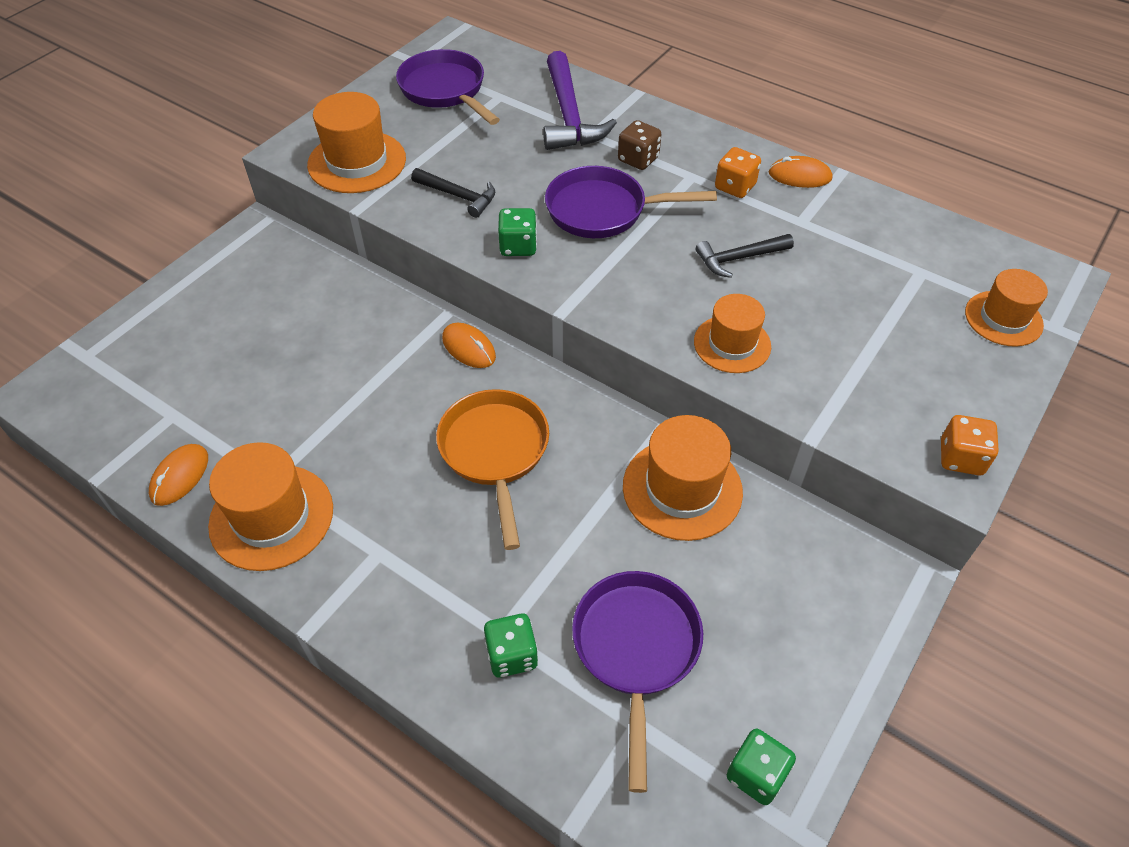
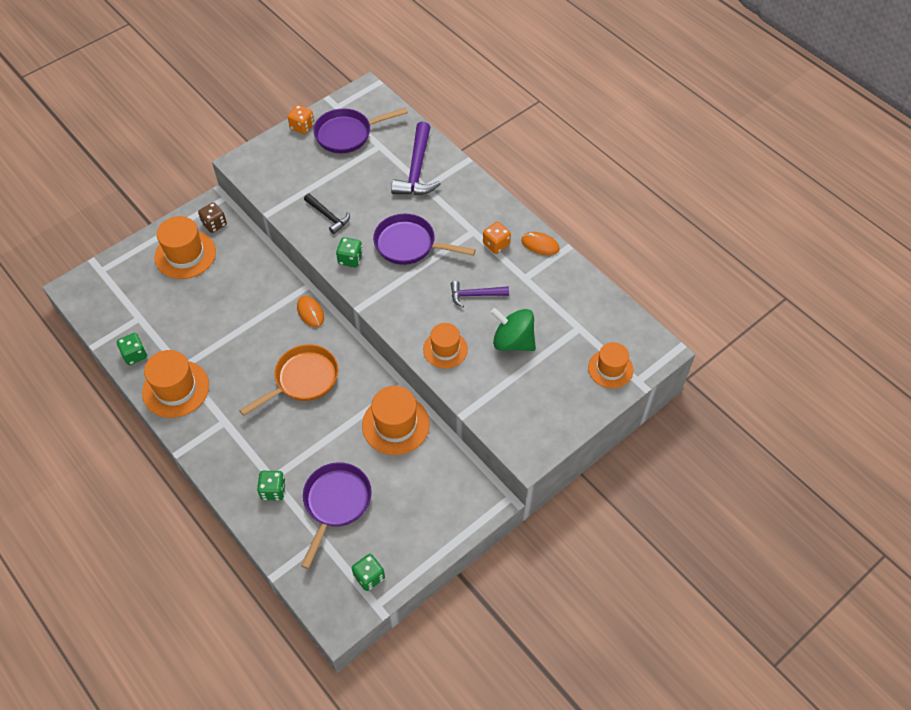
camera: 15 degrees right, 5 degrees up
orange mouse [149,444,208,506] -> green dice [117,333,147,365]
orange hat [307,92,406,193] -> orange hat moved to [154,216,216,279]
purple pan [396,49,500,125] -> purple pan turned 90 degrees counterclockwise [314,108,408,153]
orange pan [436,389,549,550] -> orange pan turned 45 degrees clockwise [239,344,338,416]
brown dice [618,120,662,170] -> brown dice moved to [198,202,227,233]
black hammer [696,234,794,278] -> purple hammer [451,281,509,308]
orange dice [941,415,999,476] -> orange dice moved to [288,105,314,134]
none -> green spinning top [491,308,536,351]

